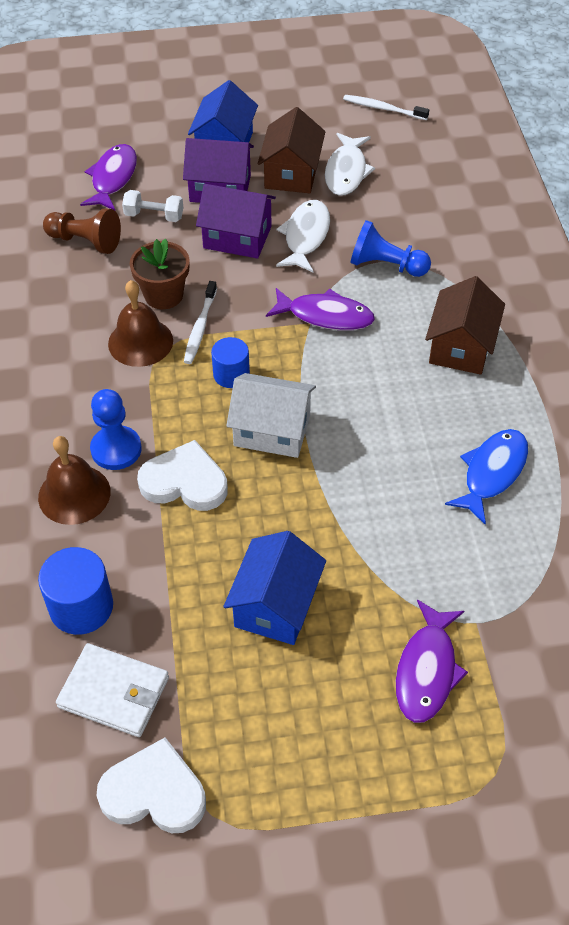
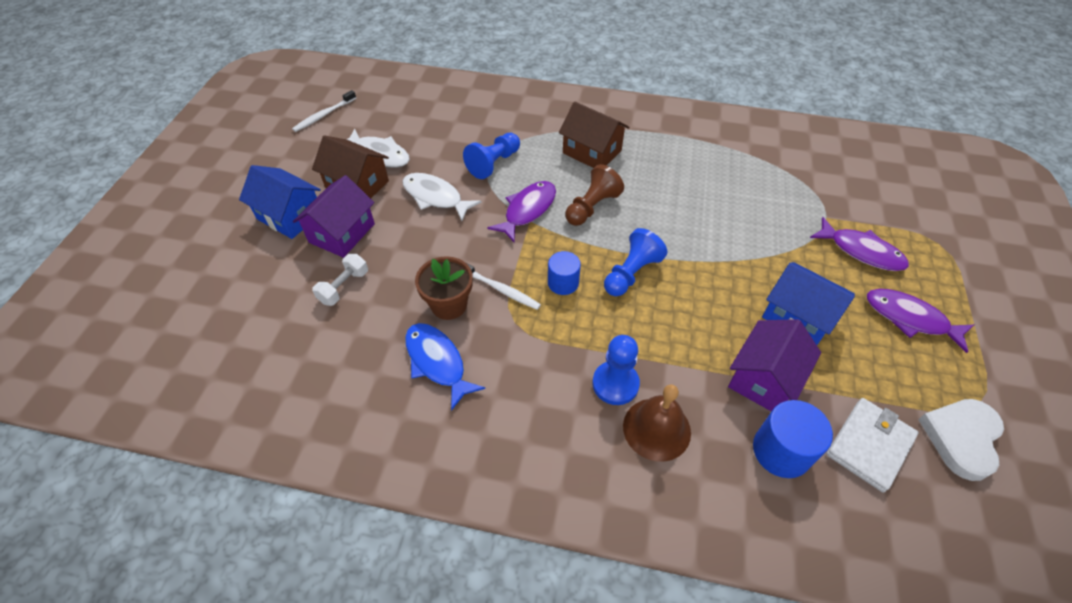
camera: 70 degrees left, 0 degrees up
brown pawn [43,208,121,254] -> brown pawn moved to [565,164,624,226]
purple fish [80,144,137,210] -> purple fish moved to [867,289,974,353]
brown bell [108,280,173,367] -> none
white heart [137,440,228,511] -> none
purple house [196,184,276,259] -> purple house moved to [728,319,821,411]
white house [226,373,316,458] -> blue pawn [604,228,667,296]
blue fish [445,429,528,525] -> blue fish moved to [405,323,485,411]

